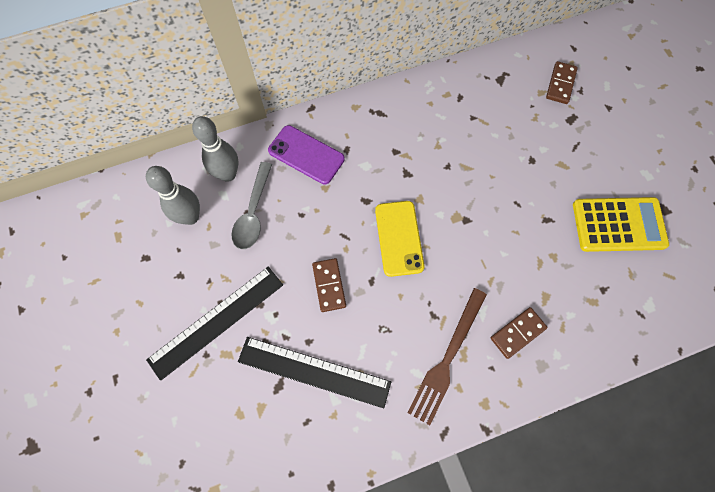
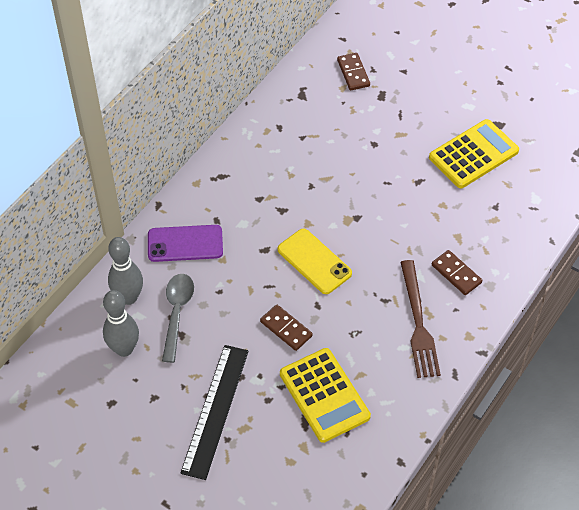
camera: 35 degrees left, 15 degrees down
grey spoon [231,162,272,249] -> grey spoon turned 150 degrees counterclockwise [162,274,194,363]
black ruler [238,337,391,408] -> yellow calculator [280,348,371,443]
brown domino [491,307,548,359] -> brown domino turned 60 degrees counterclockwise [432,250,482,295]

